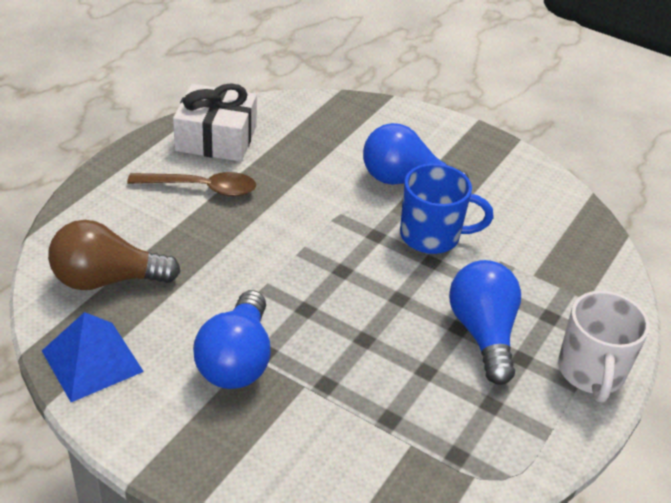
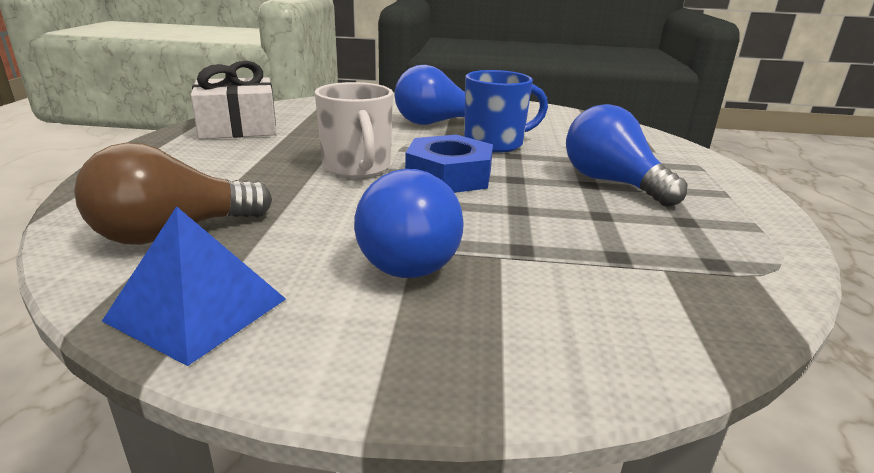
camera: 25 degrees left, 15 degrees down
brown spoon [127,172,256,196] -> none
white mug [558,291,650,402] -> white mug moved to [315,82,393,178]
none -> blue nut [405,135,493,193]

